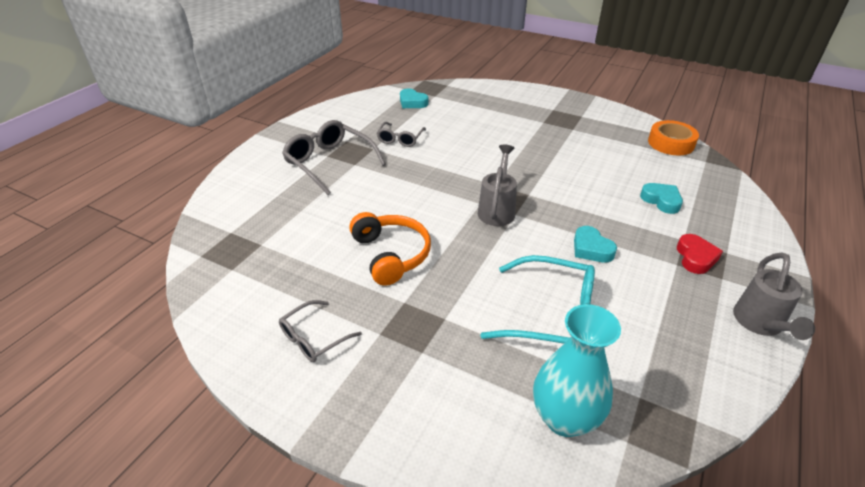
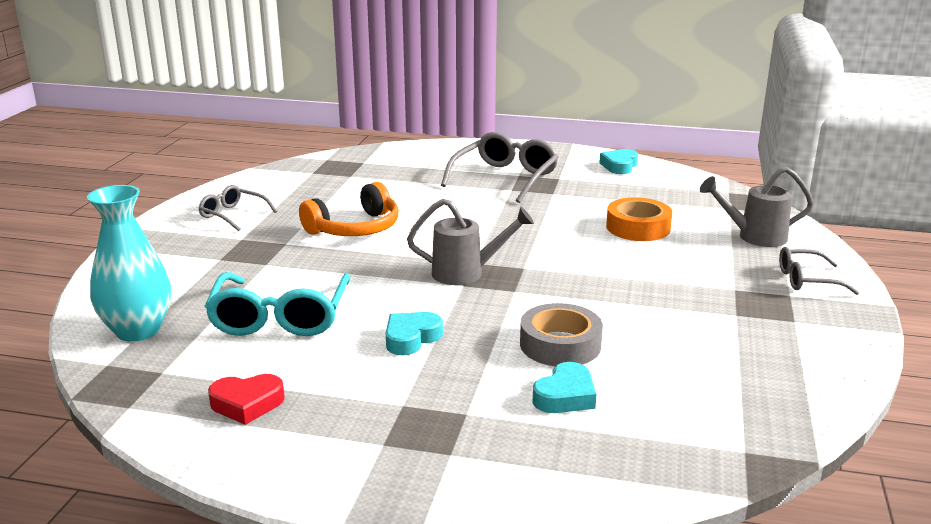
camera: 75 degrees right, 15 degrees down
grey glasses [377,122,426,147] -> grey glasses moved to [779,247,859,295]
turquoise heart [400,89,428,108] -> turquoise heart moved to [599,149,638,174]
orange tape [648,120,699,155] -> orange tape moved to [606,197,672,241]
red heart [677,234,723,274] -> red heart moved to [208,374,285,425]
grey watering can [733,252,815,340] -> grey watering can moved to [700,166,814,247]
none -> grey tape [520,303,603,366]

